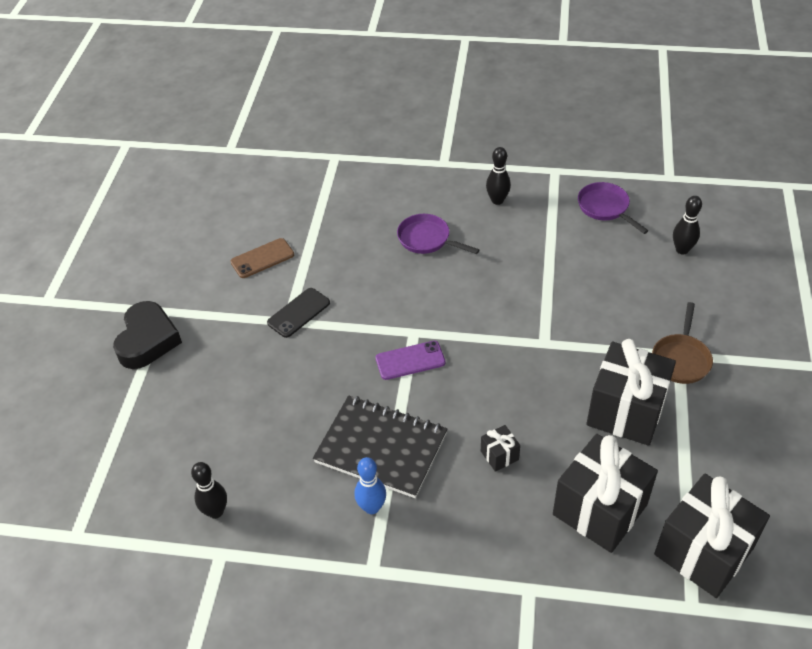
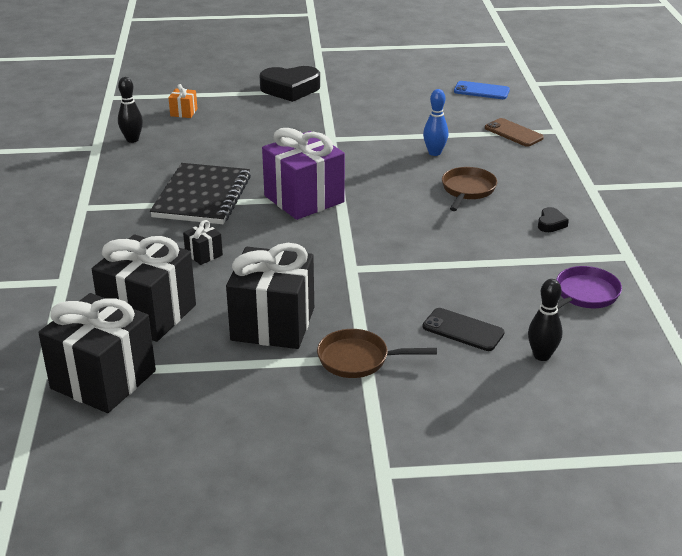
camera: 75 degrees right, 15 degrees down
brown phone [230,238,294,278] -> brown phone moved to [485,118,544,147]
black phone [267,288,330,338] -> black phone moved to [423,308,505,351]
blue bowling pin [354,457,386,514] -> blue bowling pin moved to [423,89,448,156]
purple phone [376,341,445,380] -> purple gift [262,128,345,220]
purple pan [397,214,479,254] -> brown pan [442,167,497,211]
black bowling pin [486,147,511,205] -> black heart [538,207,569,232]
none -> orange gift [169,84,198,118]
none -> blue phone [454,81,510,99]

